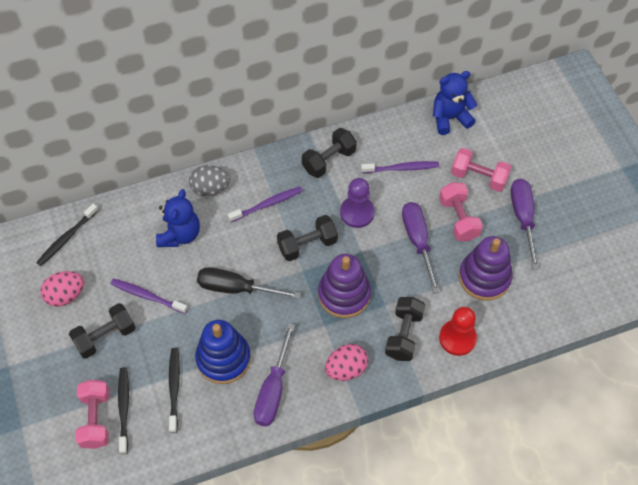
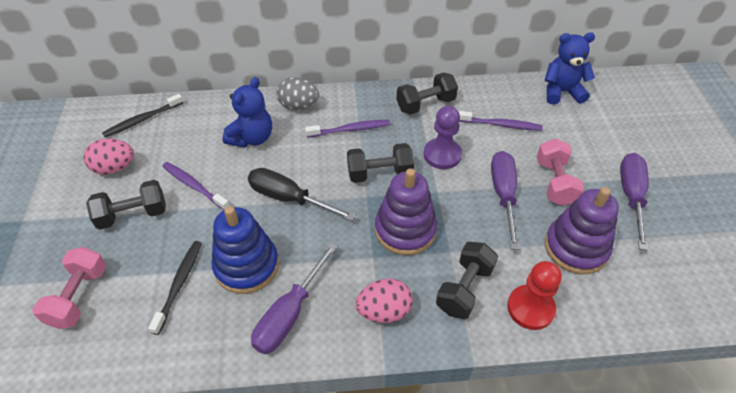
camera: 15 degrees right, 10 degrees down
black toothbrush [118,367,129,454] -> none
pink dumbbell [451,148,511,192] -> none

